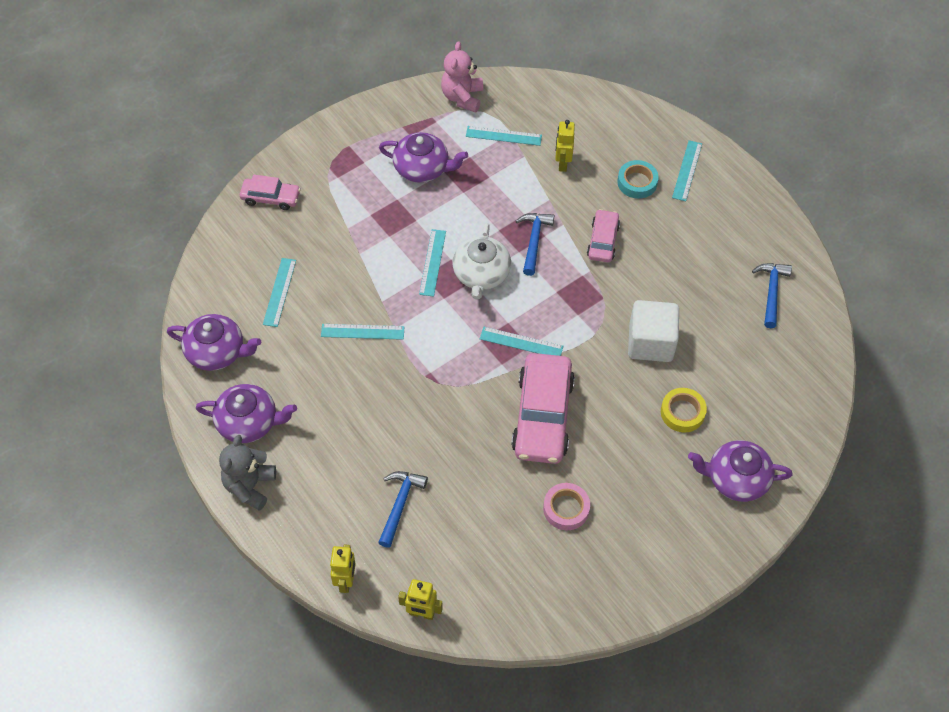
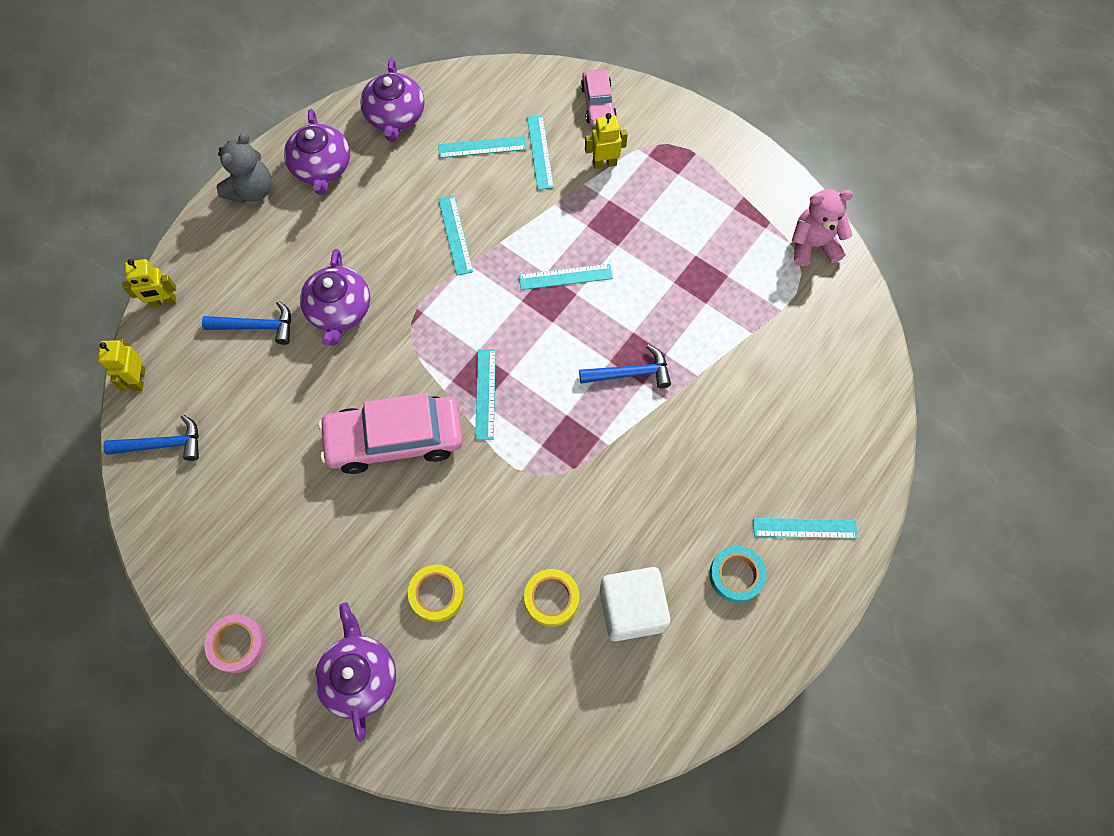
camera: 75 degrees right, 10 degrees up
grey teddy bear [219,434,276,511] -> grey teddy bear turned 120 degrees clockwise [216,132,272,203]
purple teapot [379,132,468,183] -> purple teapot moved to [300,249,370,346]
white teapot [452,223,511,300] -> none
turquoise ruler [466,126,542,146] -> turquoise ruler moved to [527,115,554,190]
pink tape [543,483,590,530] -> pink tape moved to [204,614,266,673]
yellow robot [555,120,575,172] -> yellow robot moved to [585,113,628,169]
pink car [587,209,620,262] -> none
turquoise tape [617,160,659,199] -> turquoise tape moved to [709,546,767,603]
white cube [628,300,679,362] -> white cube moved to [599,567,671,641]
blue hammer [752,263,792,328] -> blue hammer moved to [103,415,199,461]
none -> yellow tape [524,569,579,627]

